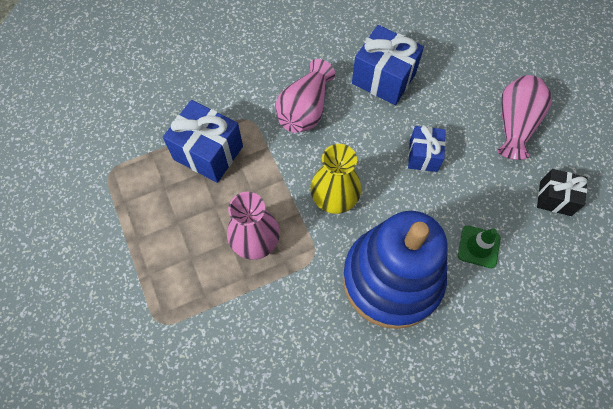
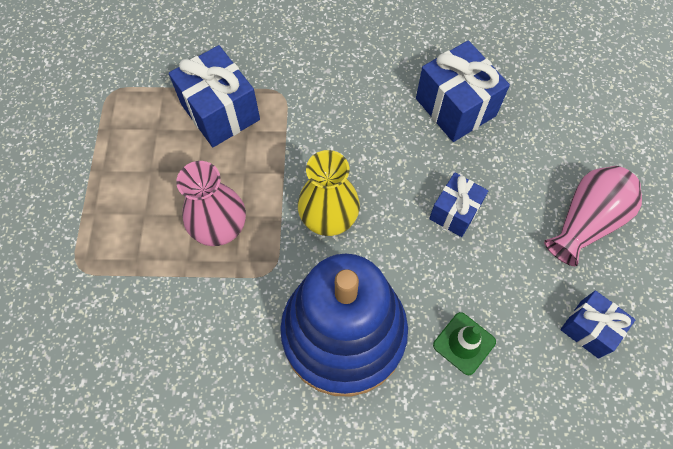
camera: 25 degrees right, 0 degrees up
pink vase [276,59,335,133] -> none
black gift [537,169,587,216] -> blue gift [560,290,636,359]

